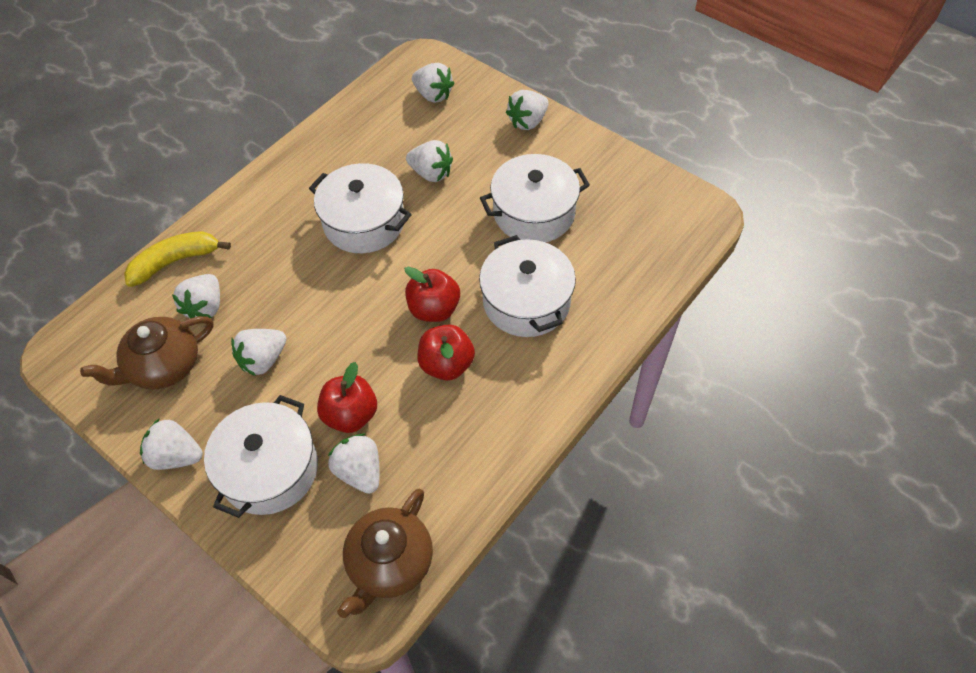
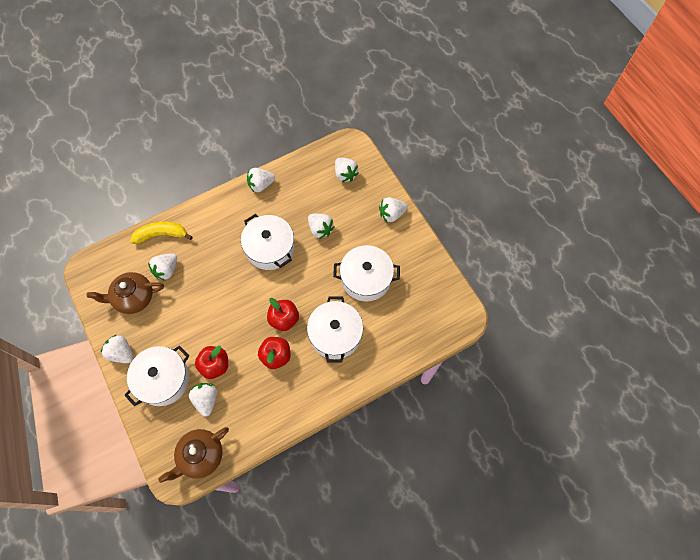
camera: 20 degrees right, 10 degrees up
white strawberry [231,329,286,376] -> white strawberry moved to [247,168,275,192]

